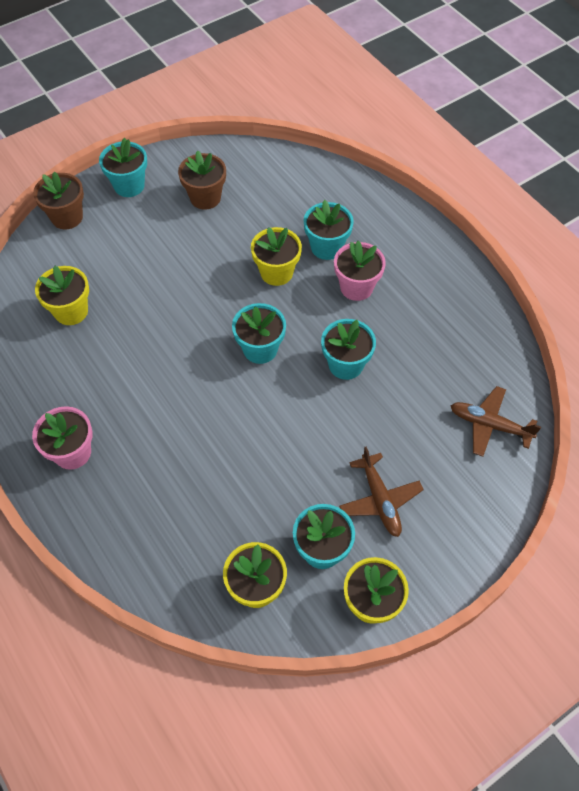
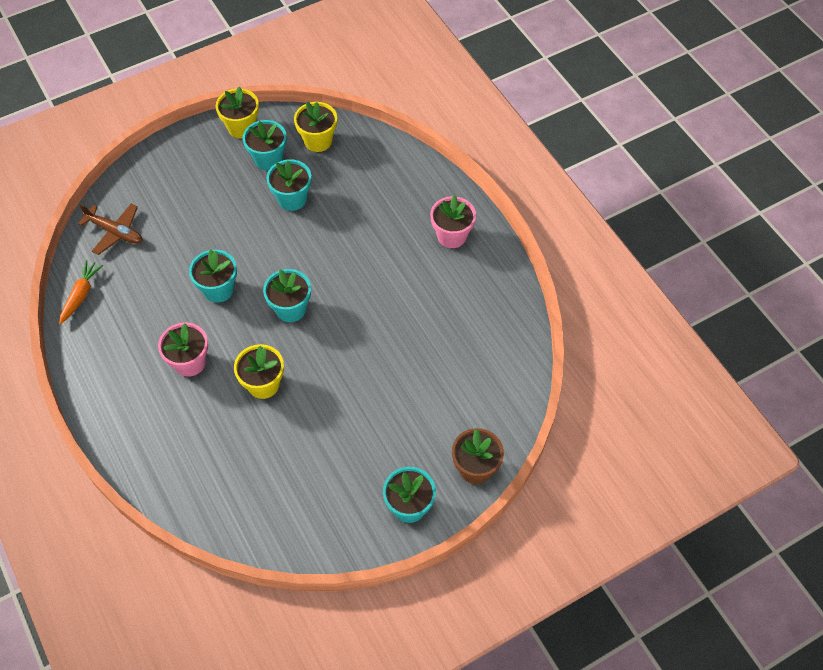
camera: 175 degrees left, 0 degrees up
yellow flower pot [35,266,89,325] -> none
brown flower pot [178,151,226,210] -> none
turquoise flower pot [304,200,354,260] -> turquoise flower pot moved to [266,159,311,211]
brown plane [339,447,424,537] -> none
none -> orange carrot [59,260,103,325]

